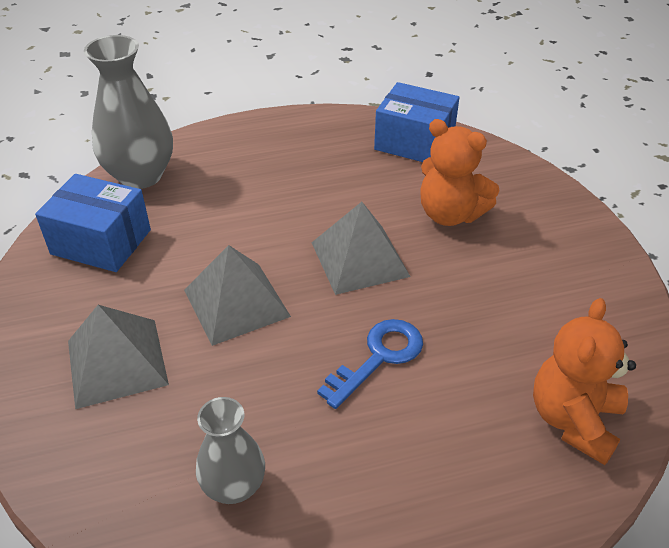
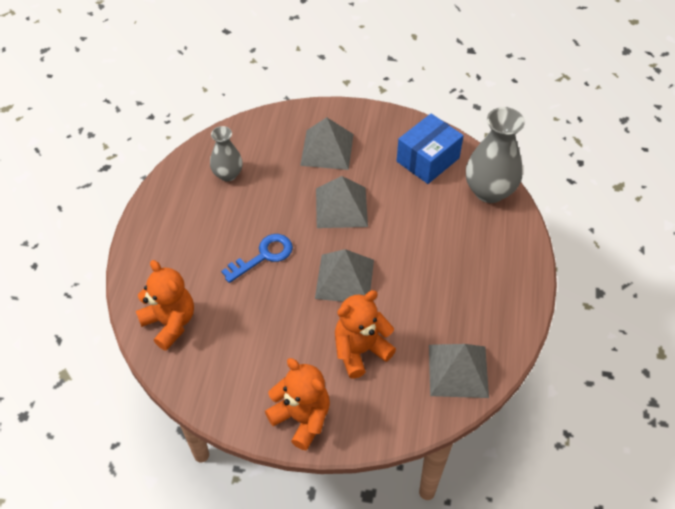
camera: 115 degrees right, 10 degrees up
blue key [317,319,423,409] -> blue key turned 105 degrees counterclockwise [221,234,293,283]
blue box [374,82,459,162] -> grey pyramid [429,344,489,398]
none -> orange teddy bear [265,358,330,450]

